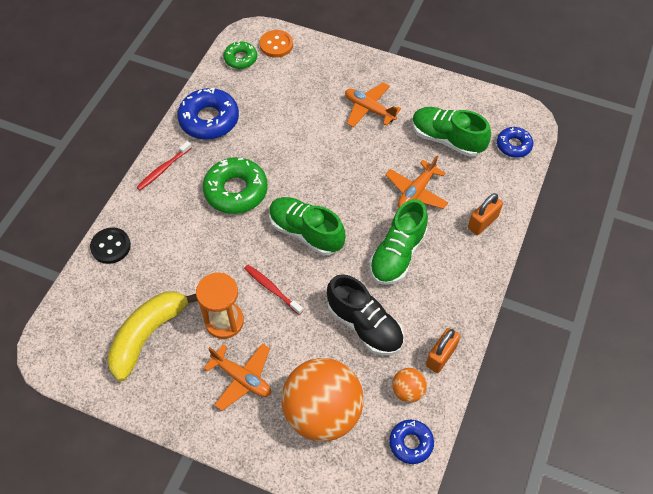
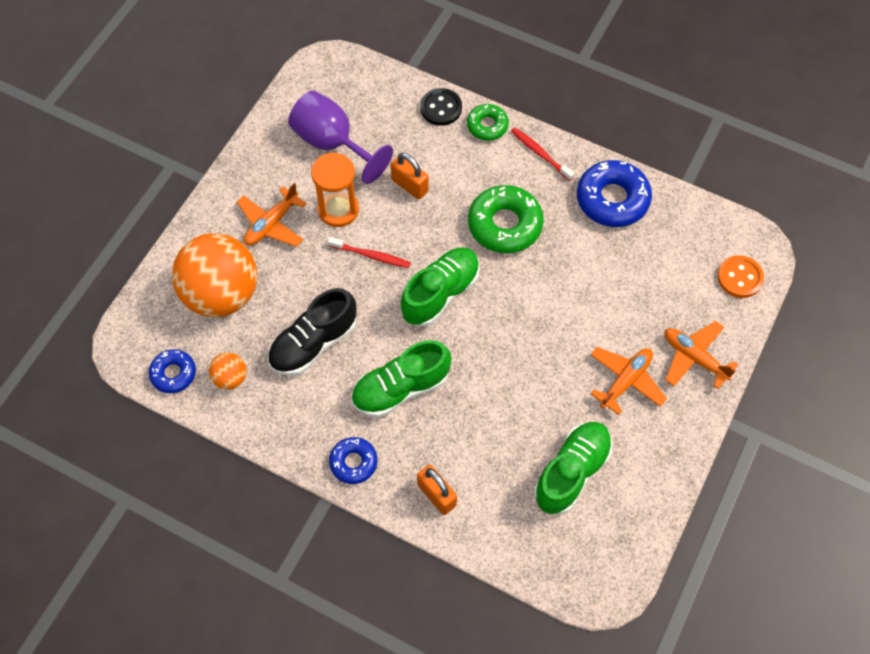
camera: 95 degrees right, 5 degrees up
yellow banana [107,291,198,381] -> purple goblet [288,91,393,184]
green donut [224,41,257,69] -> green donut moved to [467,104,509,141]
red toothbrush [244,265,303,315] -> red toothbrush turned 60 degrees clockwise [328,237,411,268]
green shoe [369,199,428,285] -> green shoe turned 60 degrees counterclockwise [351,340,451,418]
orange plane [385,155,448,209] -> orange plane moved to [665,321,739,389]
orange padlock [426,328,460,373] -> orange padlock moved to [391,153,429,199]
blue donut [497,127,533,158] -> blue donut moved to [329,437,377,484]

